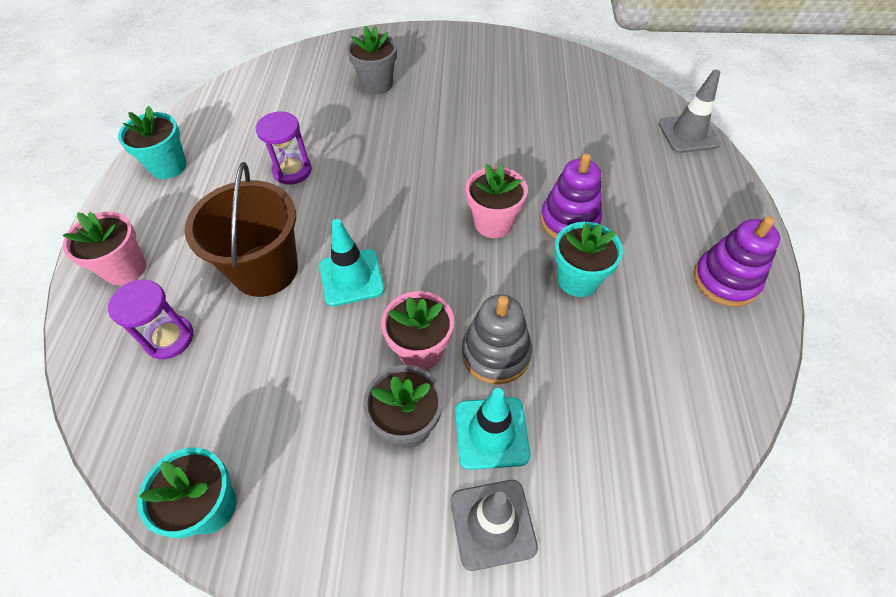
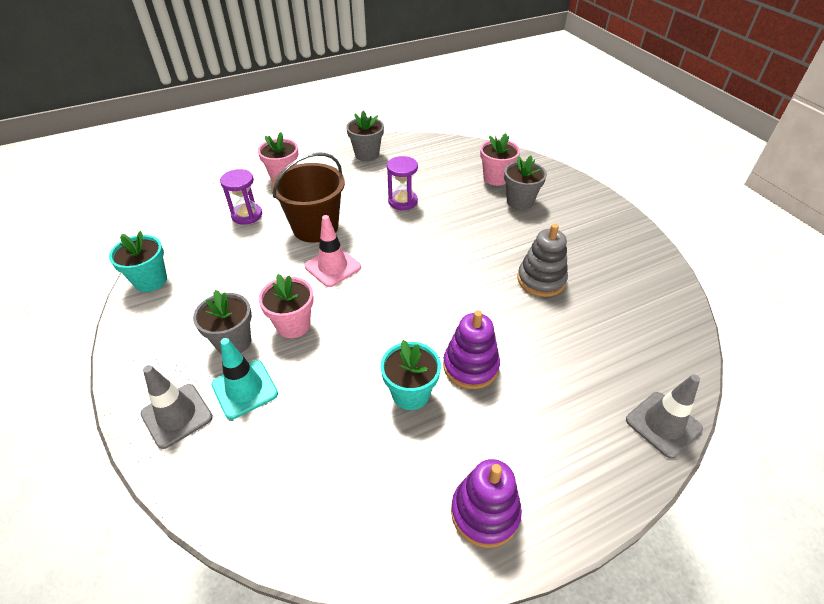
camera: 60 degrees right, 10 degrees down
turquoise flower pot [118,106,187,179] -> grey flower pot [346,111,384,161]
turquoise traffic cone [319,219,384,306] -> pink traffic cone [305,215,361,287]
grey stacking toy [462,294,532,384] -> grey stacking toy moved to [518,224,568,297]
pink flower pot [466,164,528,238] -> pink flower pot moved to [480,133,520,186]

